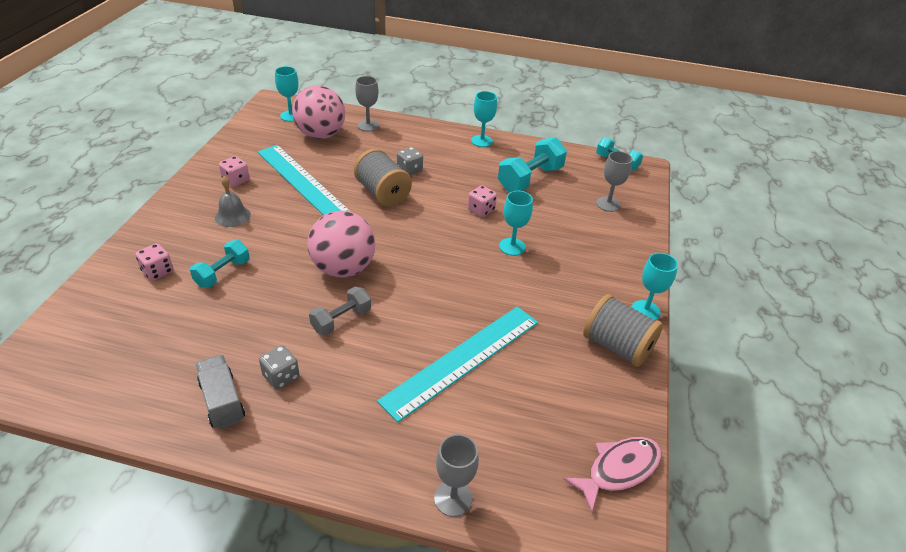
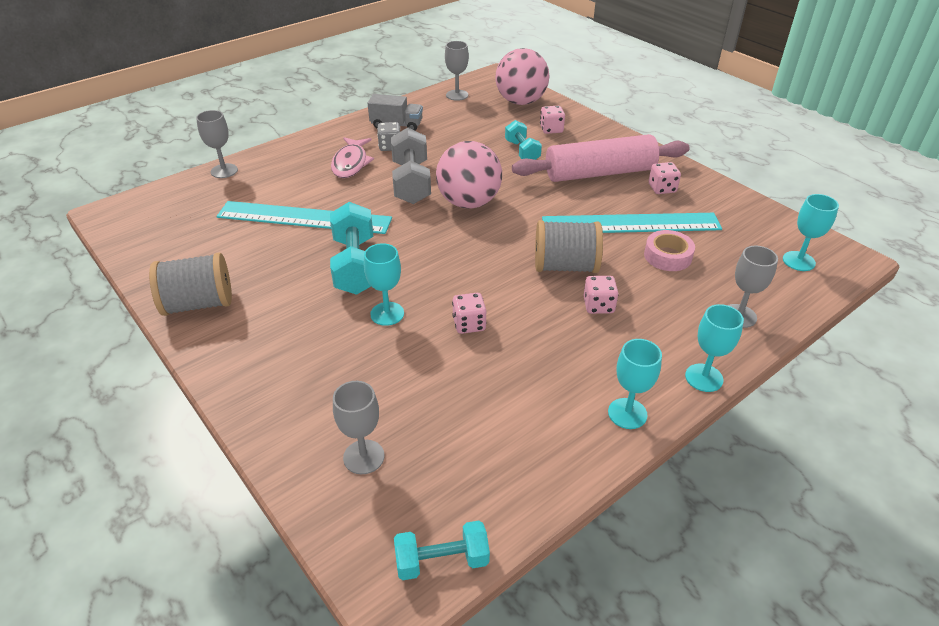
camera: 130 degrees right, 0 degrees up
grey bell [215,176,251,227] -> pink rolling pin [512,134,689,182]
pink ball [292,85,345,139] -> pink ball moved to [496,48,549,105]
grey dumbbell [309,287,371,335] -> grey dumbbell [391,128,431,204], size x1.61
turquoise ruler [377,306,538,422] -> turquoise ruler turned 75 degrees counterclockwise [216,201,392,234]
grey dice [397,147,423,176] -> pink dice [583,276,619,314]
turquoise dumbbell [498,137,567,192] -> turquoise dumbbell moved to [330,202,373,295]
pink fish [563,437,662,513] -> pink fish moved to [331,137,374,178]
turquoise goblet [631,253,678,320] -> turquoise goblet moved to [685,304,744,392]
none -> grey goblet [445,41,469,101]
none -> pink tape [644,230,695,271]

